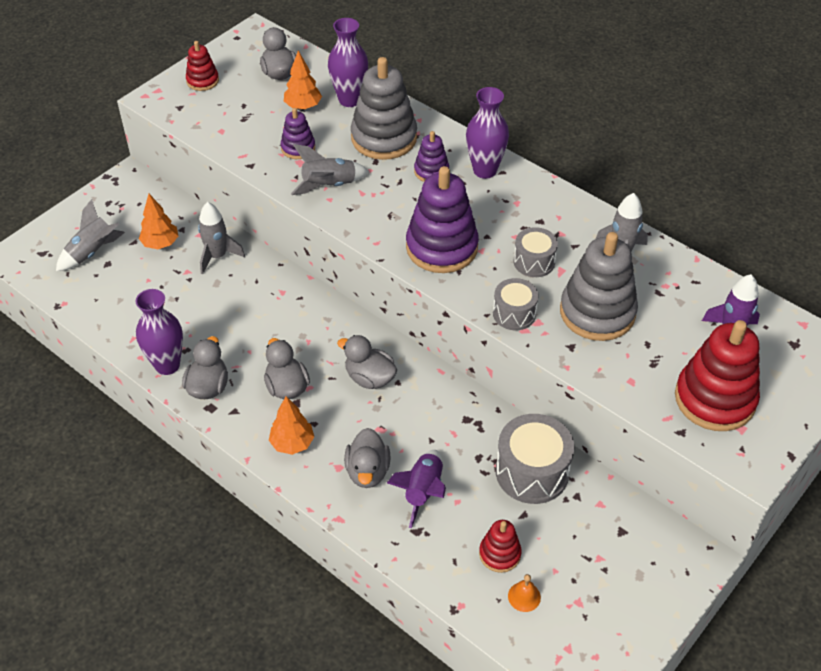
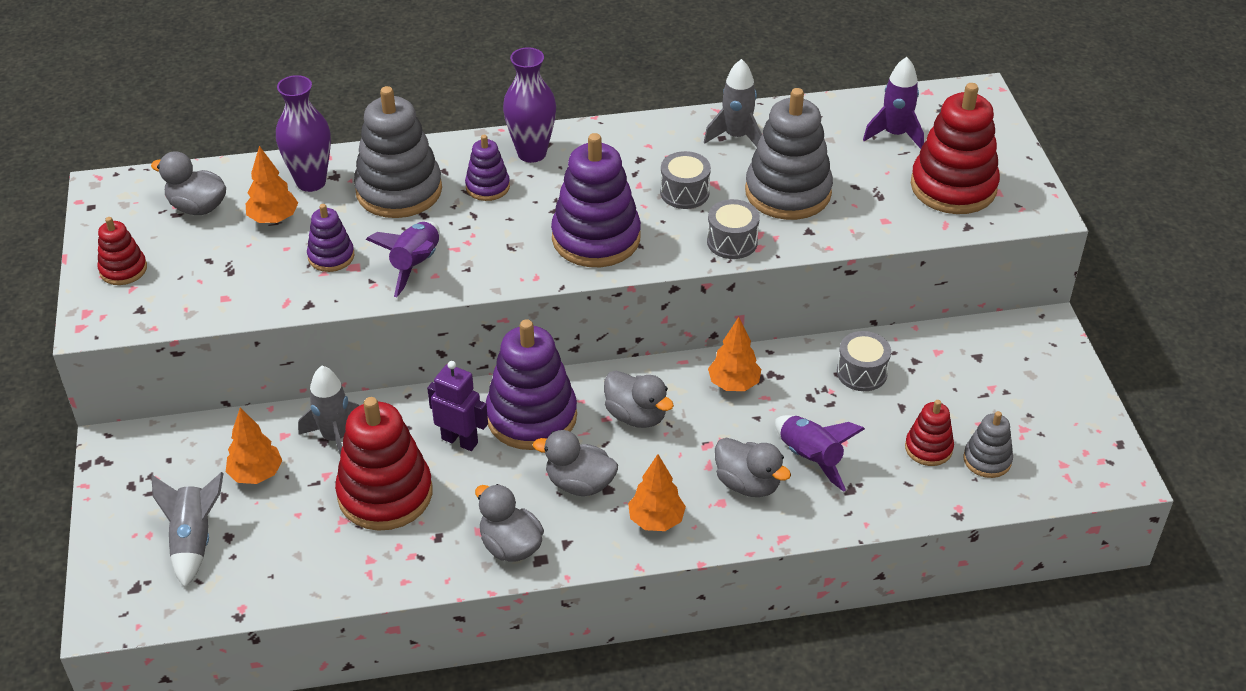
camera: 50 degrees left, 5 degrees down
purple vase [135,289,183,375] -> none
grey rocket [291,144,369,195] -> purple rocket [366,221,440,297]
grey duck [337,335,397,389] -> grey duck turned 120 degrees counterclockwise [604,371,674,428]
grey drum [496,414,574,504] -> grey drum [837,331,891,391], size x0.60
orange bell [508,574,541,612] -> grey stacking toy [963,411,1013,478]
none -> red stacking toy [335,397,432,531]
none -> purple robot [427,361,488,451]
none -> purple stacking toy [486,319,577,450]
none -> orange tree [708,317,761,391]

